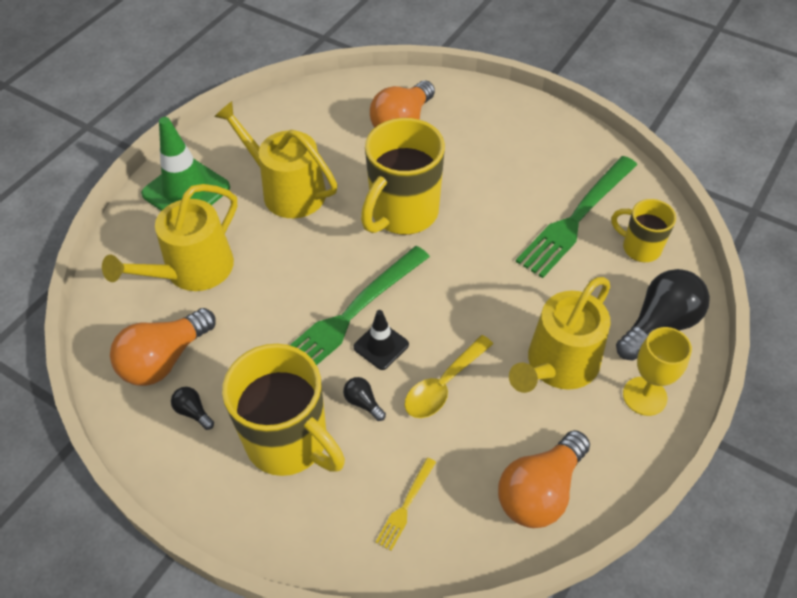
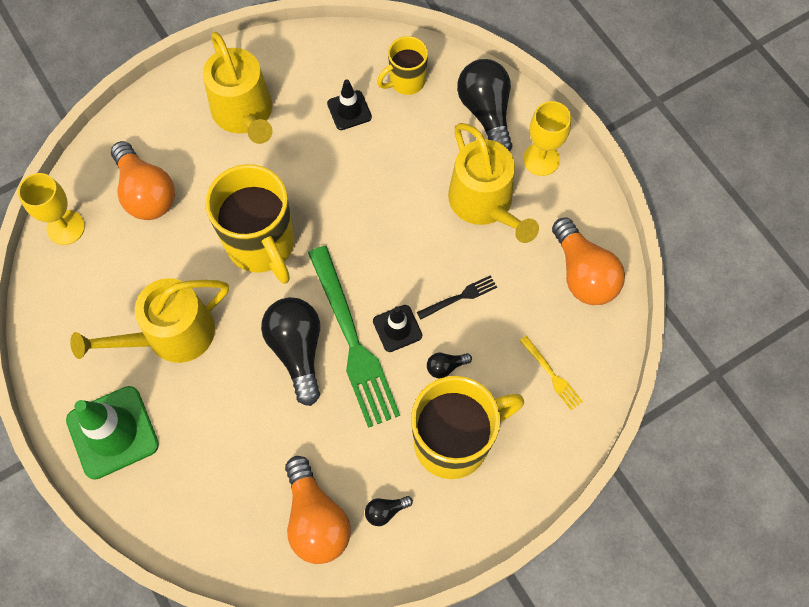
camera: 65 degrees left, 15 degrees up
yellow watering can [102,184,237,291] -> yellow watering can moved to [203,32,272,144]
yellow spoon [405,335,493,418] -> black fork [417,275,497,319]
green fork [516,156,637,278] -> black traffic cone [327,79,372,130]
none -> yellow goblet [18,173,85,245]
none -> black light bulb [261,297,320,406]

